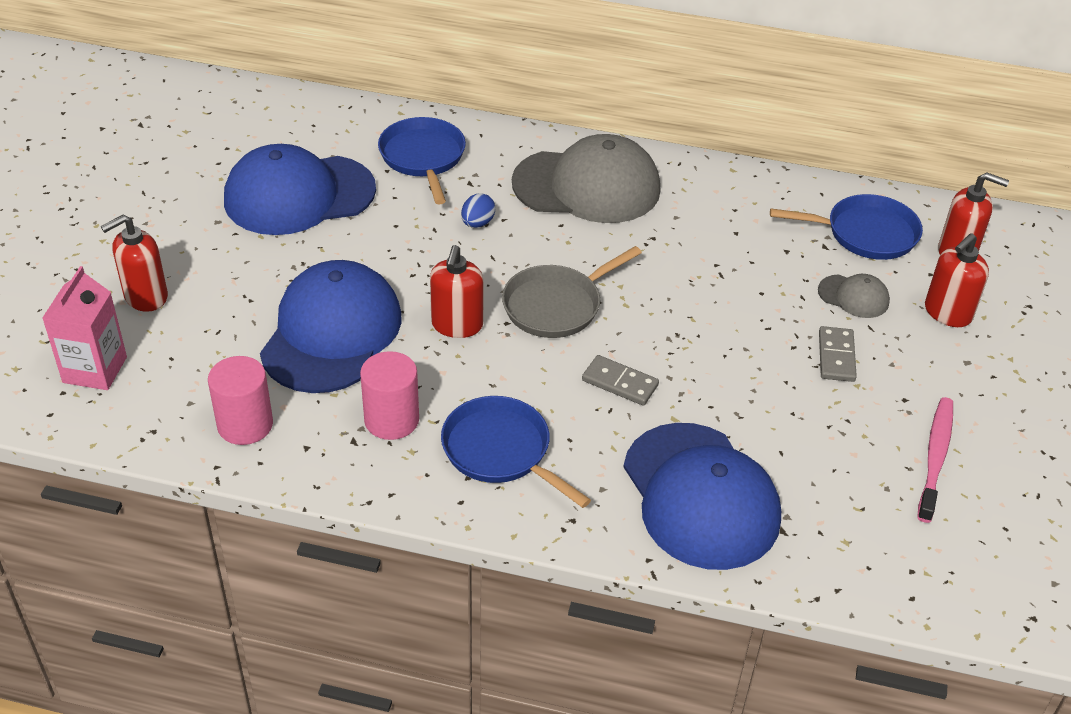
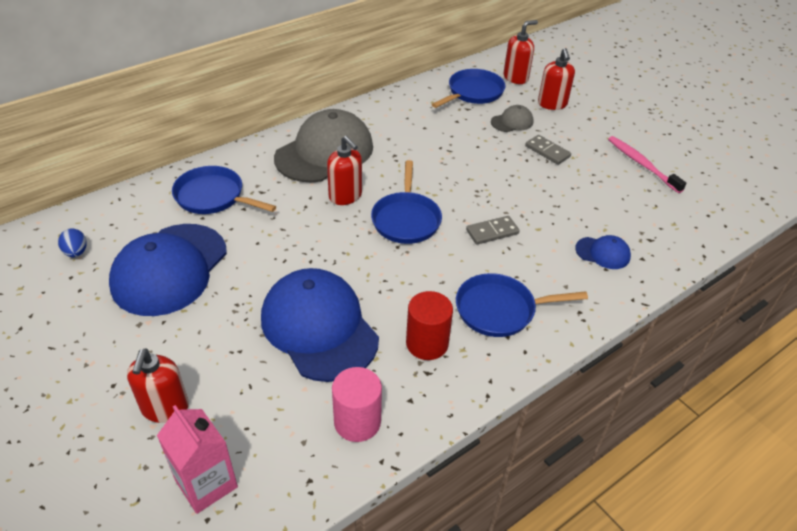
camera: 50 degrees left, 0 degrees up
pink cylinder [360,351,419,440] -> red cylinder [406,291,453,360]
red soap dispenser [430,245,484,338] -> red soap dispenser moved to [327,136,362,205]
blue egg [461,193,495,228] -> blue egg moved to [58,228,87,257]
grey pan [502,246,642,338] -> blue pan [371,160,442,244]
blue cap [623,423,781,570] -> blue cap [575,235,631,269], size x0.45

